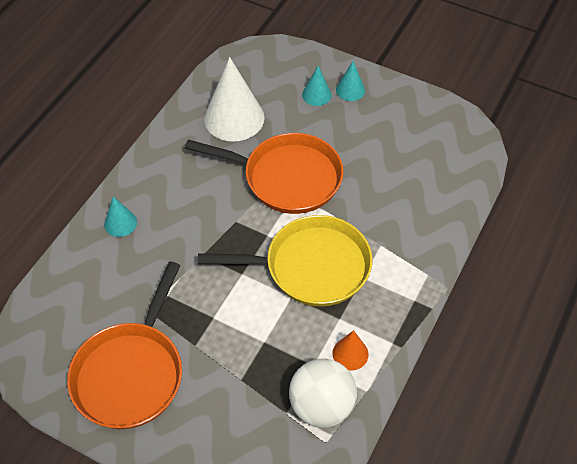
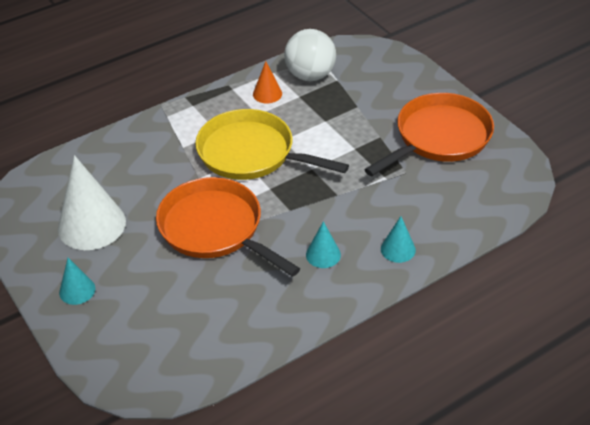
camera: 150 degrees left, 10 degrees down
white cone [204,57,265,142] -> white cone moved to [58,155,126,250]
turquoise cone [302,66,332,106] -> turquoise cone moved to [306,221,341,268]

